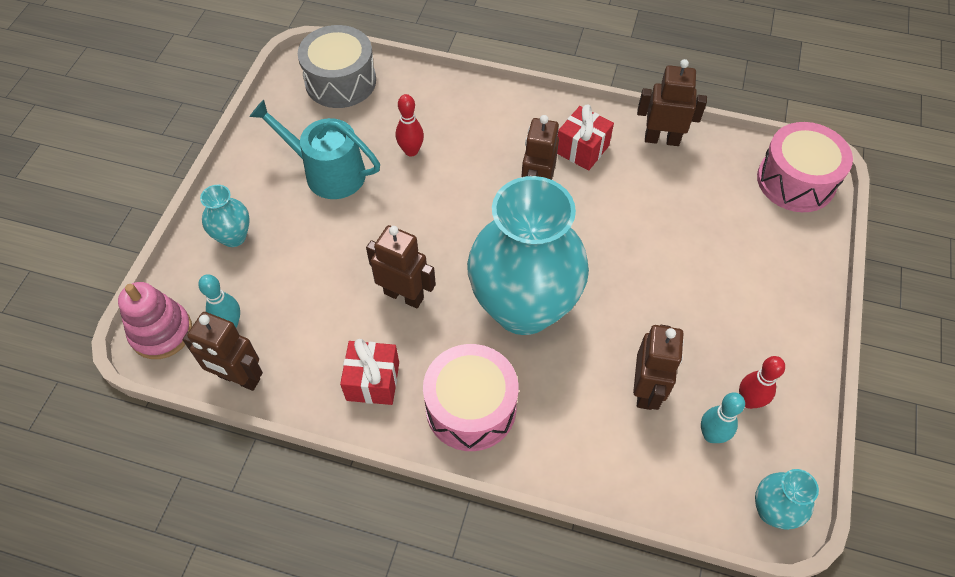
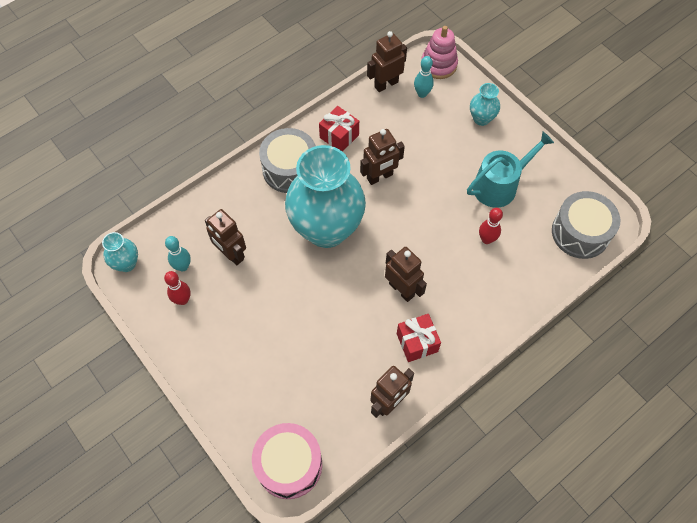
camera: 125 degrees right, 5 degrees up
pink drum [423,344,518,451] -> grey drum [259,128,316,193]

